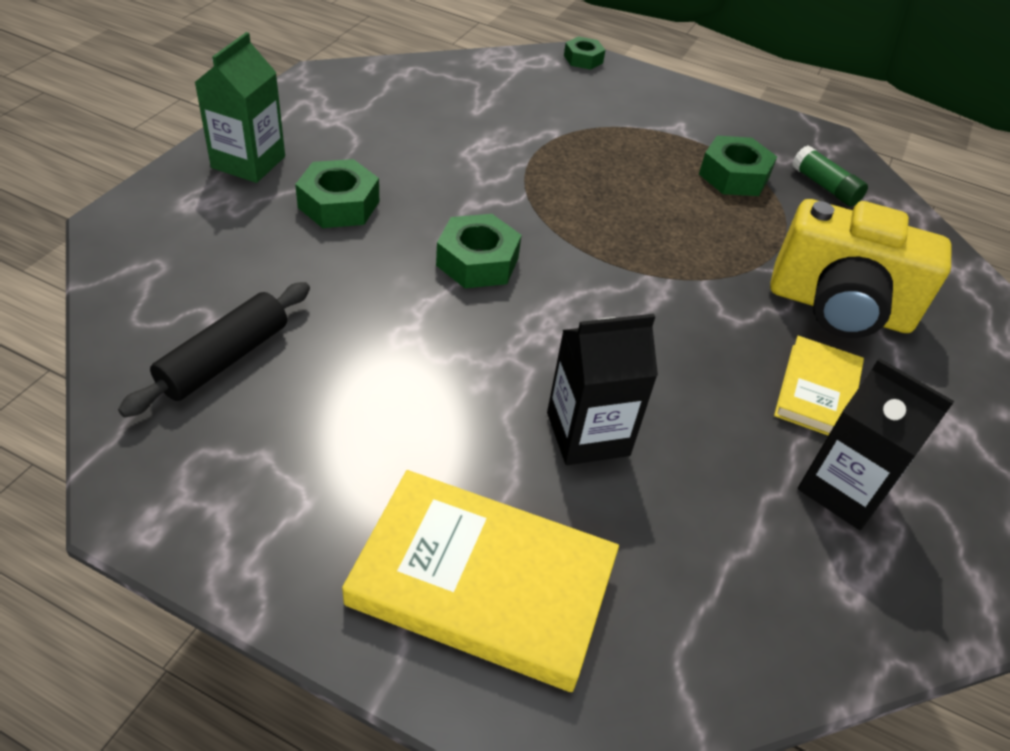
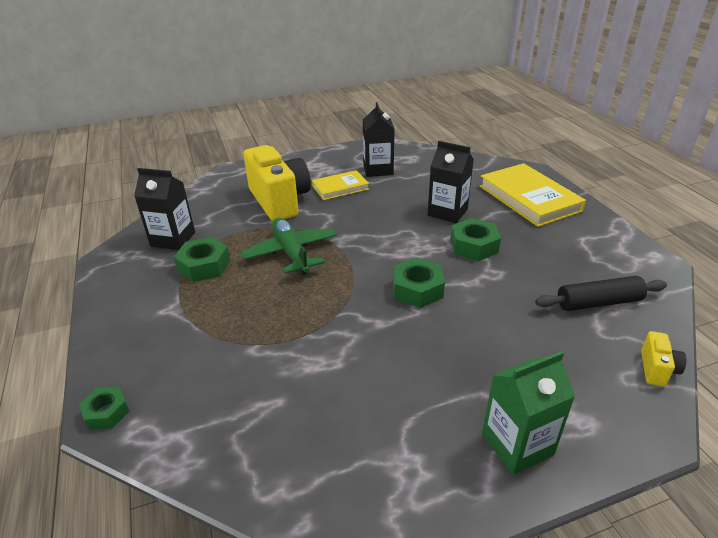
camera: 130 degrees left, 10 degrees down
green nut [295,159,379,228] -> green nut moved to [450,218,501,261]
green glue stick [792,146,868,207] -> black carton [134,168,195,250]
none -> green plane [241,218,337,275]
none -> yellow camera [641,331,686,387]

